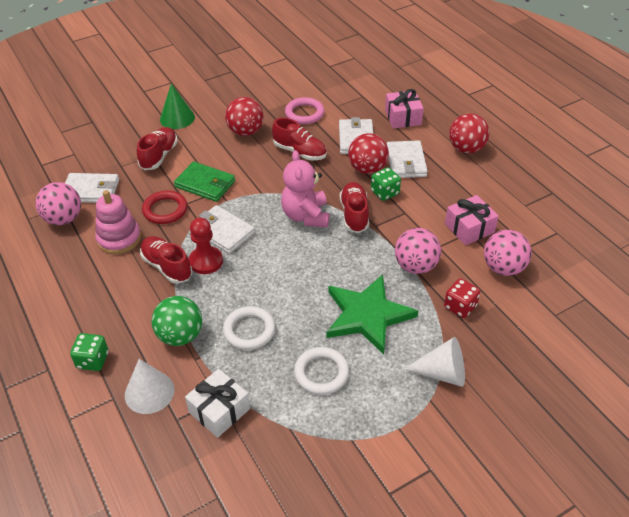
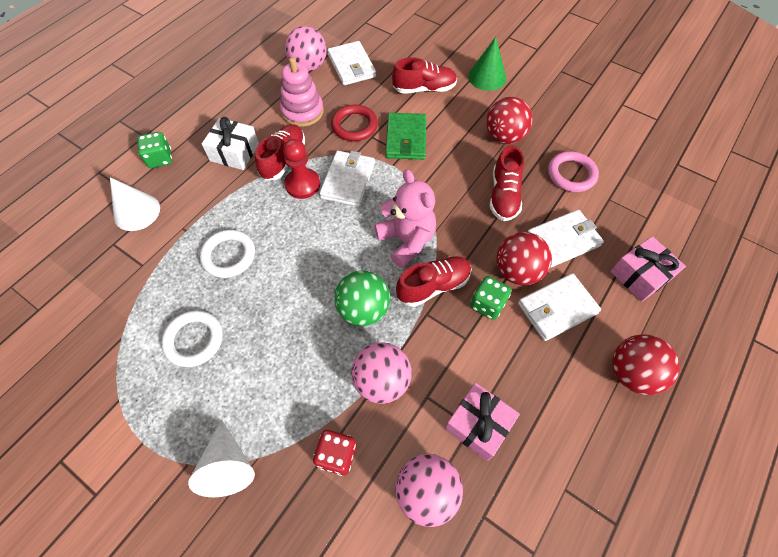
camera: 65 degrees right, 15 degrees up
green ball [152,296,202,346] -> green ball moved to [334,270,390,326]
white gift [185,369,250,438] -> white gift moved to [202,117,259,170]
pink teddy bear [281,150,329,228] -> pink teddy bear turned 90 degrees clockwise [374,169,436,268]
green star [326,274,418,355] -> none

